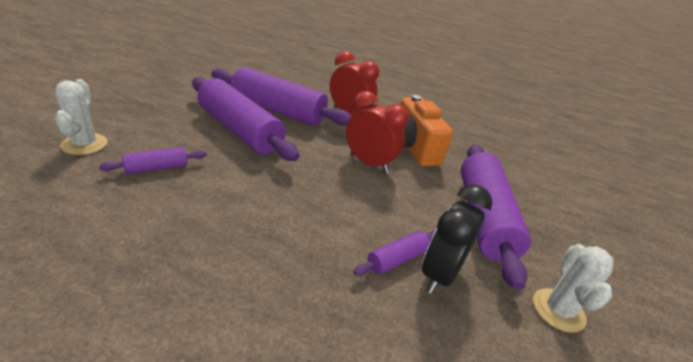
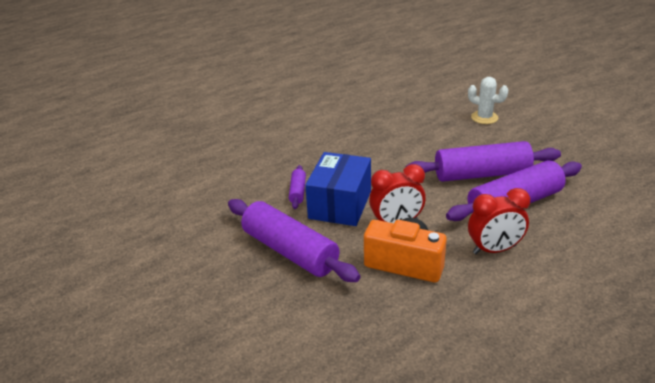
camera: 135 degrees right, 0 degrees up
purple rolling pin [99,147,207,174] -> none
black clock [422,185,492,294] -> none
white cactus [533,244,614,333] -> none
none -> blue box [305,152,371,226]

